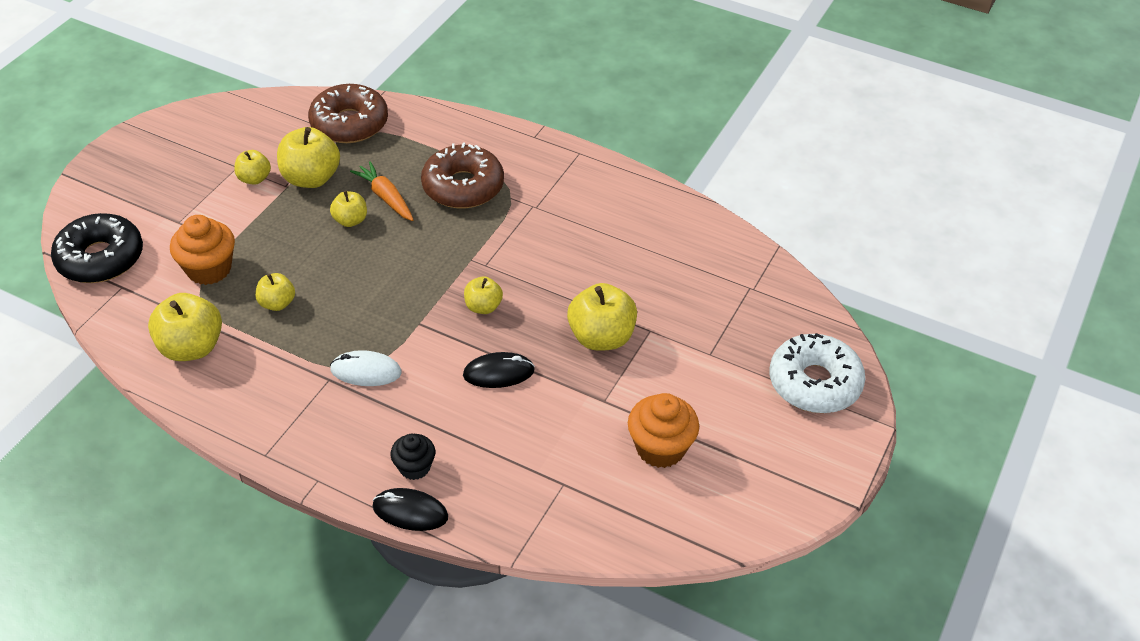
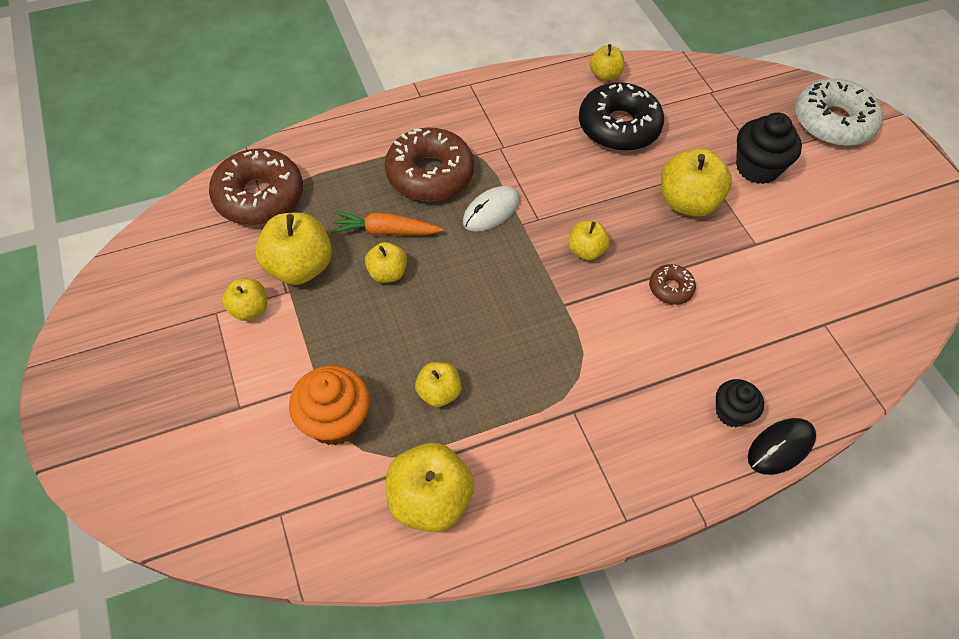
camera: 50 degrees left, 10 degrees up
black donut [51,213,143,283] -> black donut moved to [579,82,664,151]
white mouse [330,350,402,386] -> white mouse moved to [463,186,520,232]
black mouse [463,352,535,388] -> brown donut [649,264,696,305]
orange cupcake [628,393,699,468] -> none
none -> yellow apple [590,44,625,81]
none -> black cupcake [736,113,802,184]

